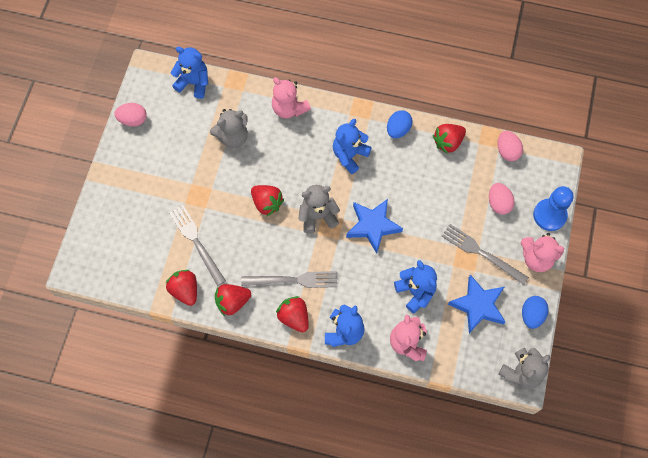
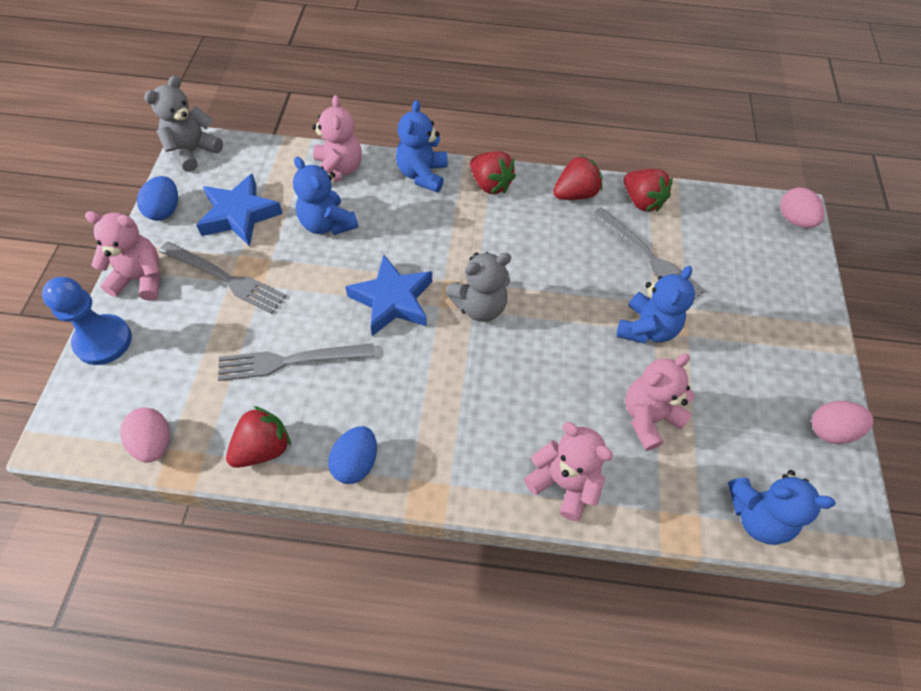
camera: 170 degrees right, 10 degrees down
grey teddy bear [210,109,248,148] -> pink teddy bear [625,354,695,451]
grey fork [241,271,337,288] -> grey fork moved to [218,343,374,381]
red strawberry [251,185,284,216] -> none
blue teddy bear [333,119,372,174] -> blue teddy bear moved to [617,266,695,344]
pink egg [489,183,515,215] -> pink egg moved to [780,187,825,228]

